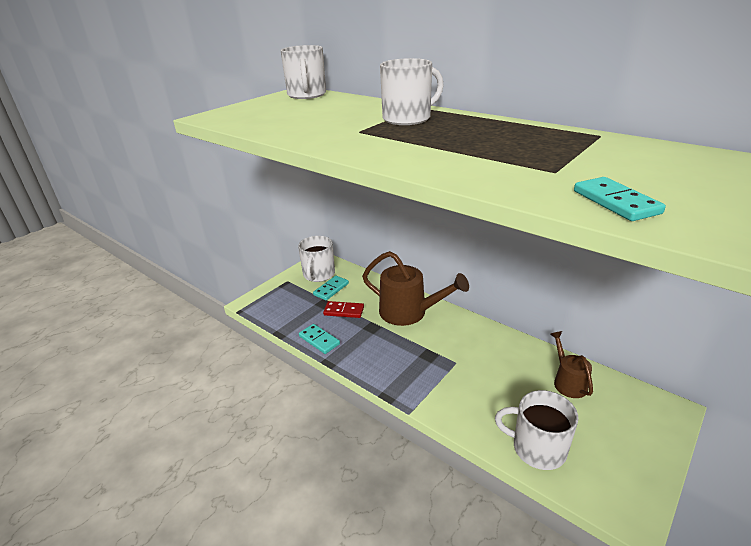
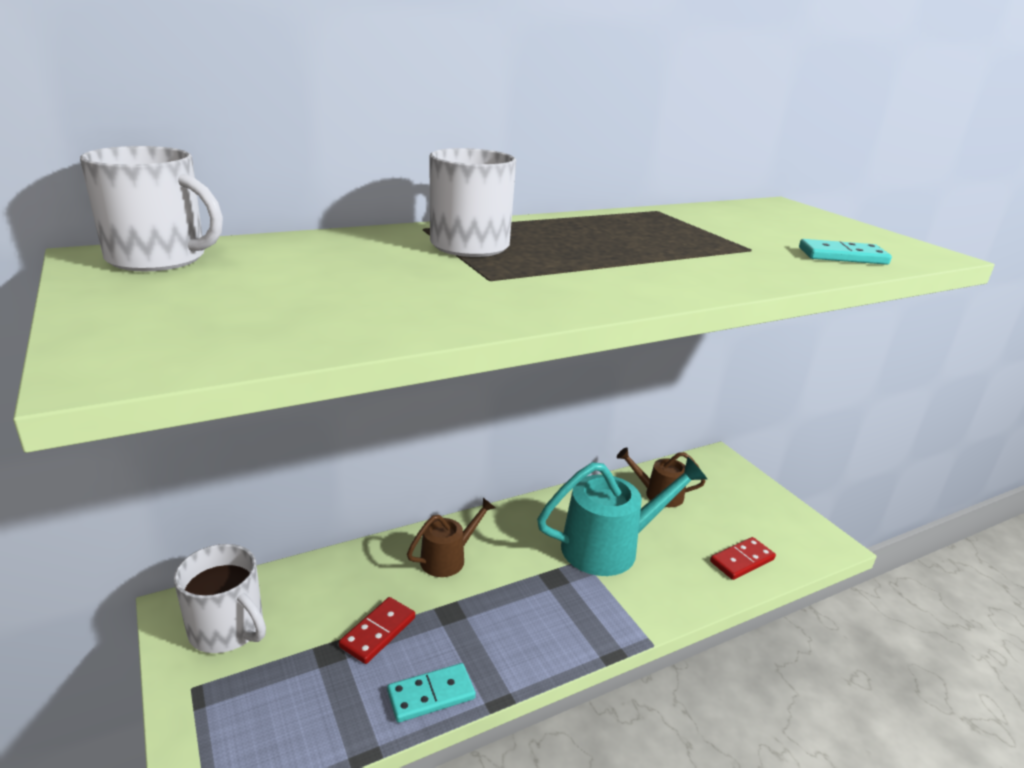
camera: 70 degrees left, 5 degrees down
turquoise domino [313,276,349,300] -> none
brown watering can [362,251,469,326] -> brown watering can [407,498,495,577], size x0.56
white mug [495,390,579,470] -> red domino [710,537,776,580]
none -> turquoise watering can [537,457,707,576]

